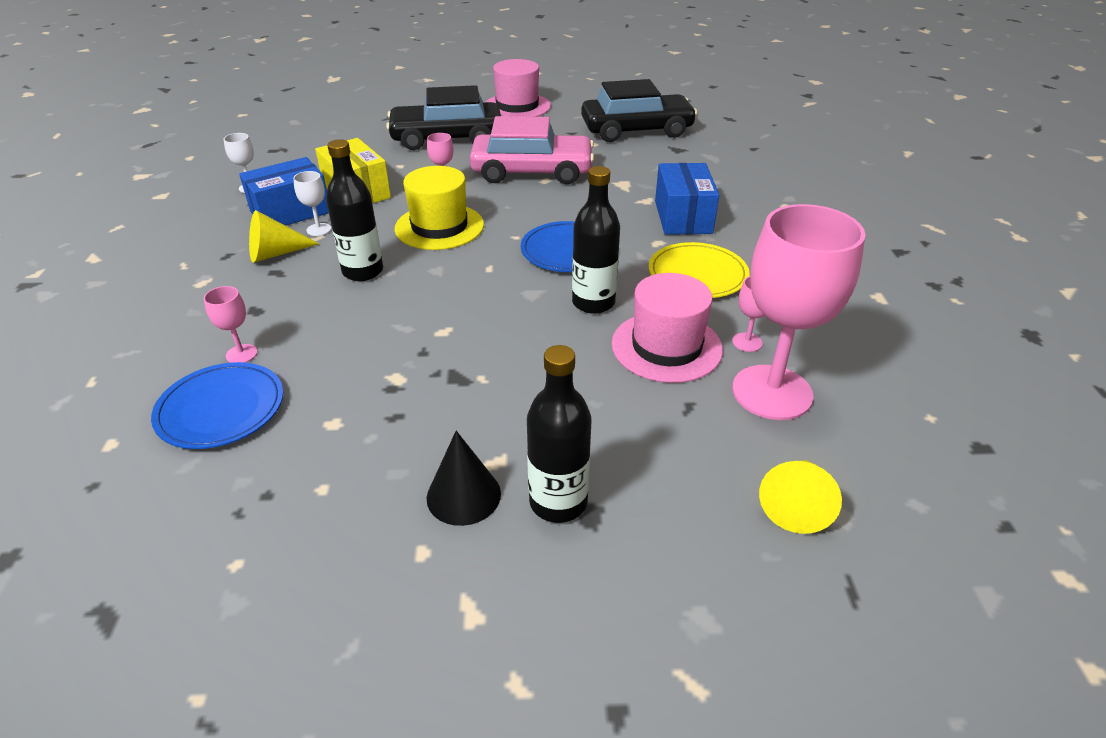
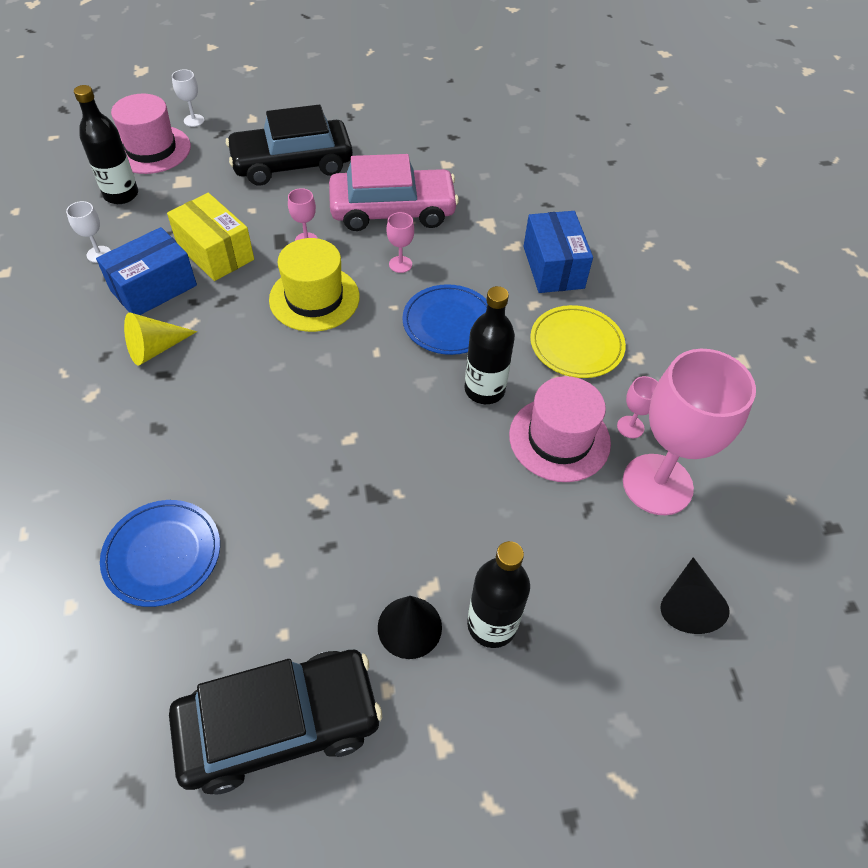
camera: 10 degrees left, 15 degrees up
pink goblet [204,286,258,363] -> pink goblet moved to [387,212,414,273]
white goblet [293,171,331,236] -> white goblet moved to [172,69,204,127]
black bottle [326,139,383,281] -> black bottle moved to [74,85,138,204]
pink hat [486,59,551,117] -> pink hat moved to [111,94,191,174]
black car [581,79,697,142] -> black car moved to [169,650,382,795]
yellow cone [759,460,842,534] -> black cone [660,557,730,634]

